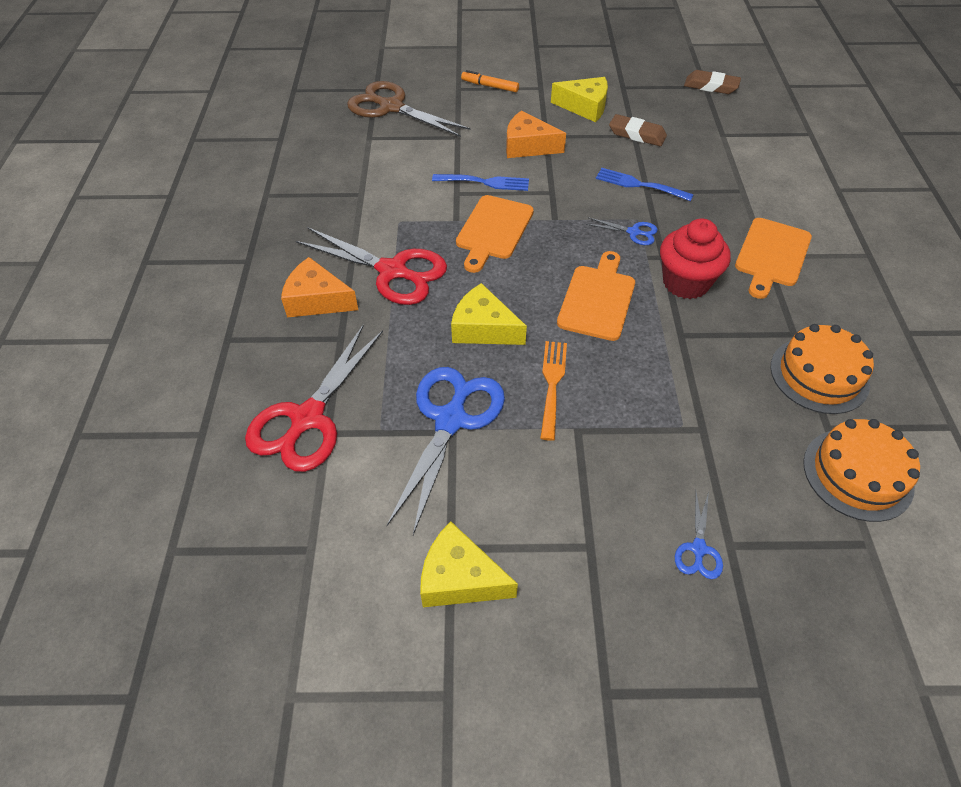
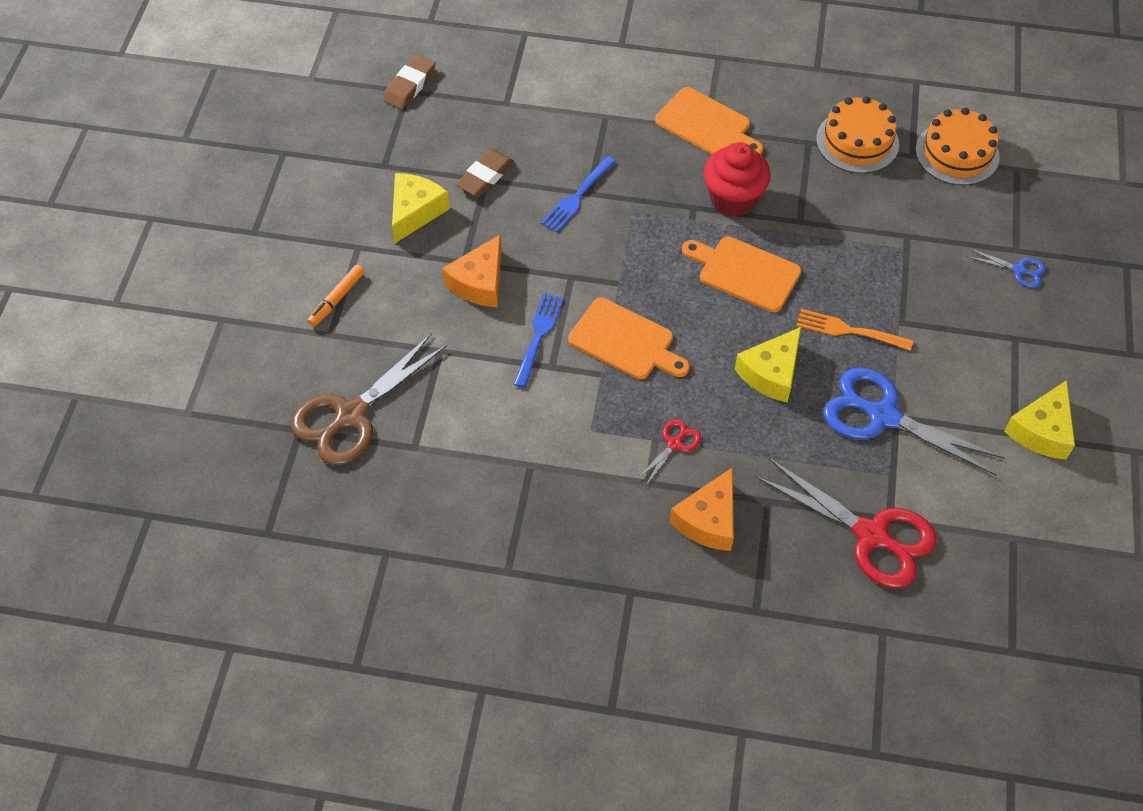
camera: 80 degrees left, 5 degrees up
red scissors [296,227,447,305] -> red scissors [637,419,701,485], size x0.46
blue scissors [586,217,658,245] -> none

